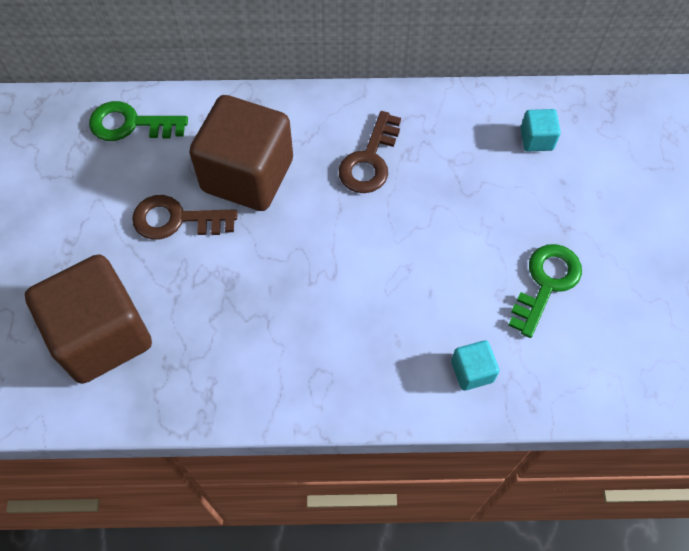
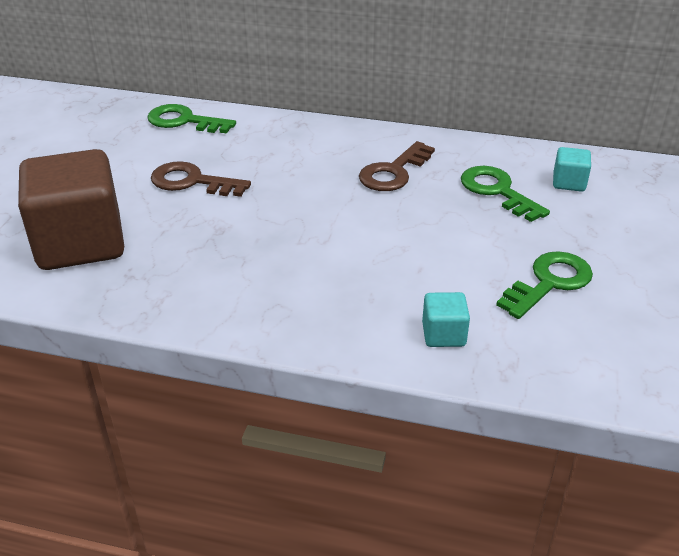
camera: 15 degrees right, 25 degrees down
brown cube [189,95,293,211] -> none
none -> green key [461,166,550,222]

